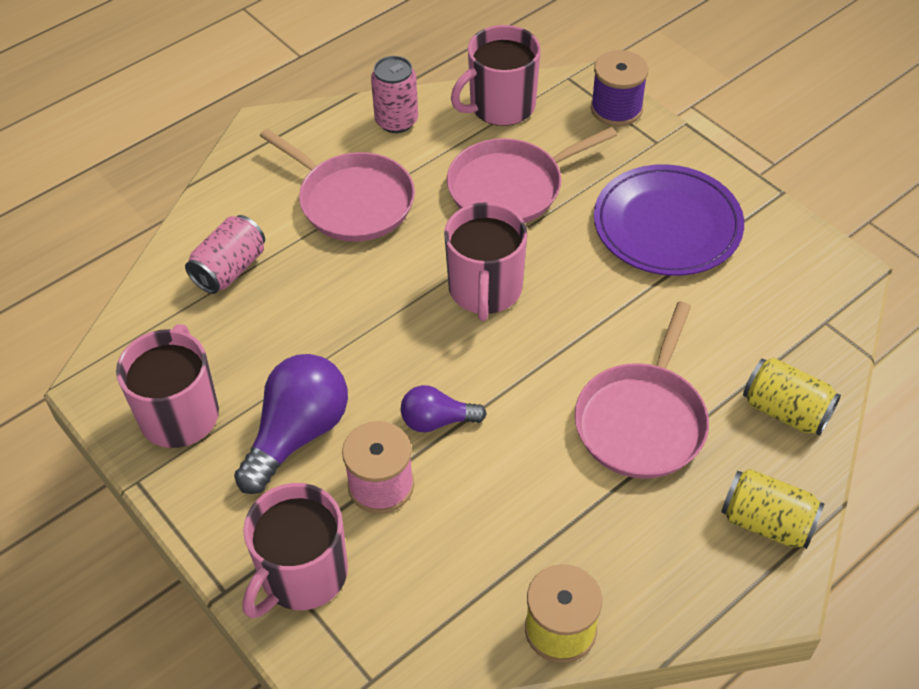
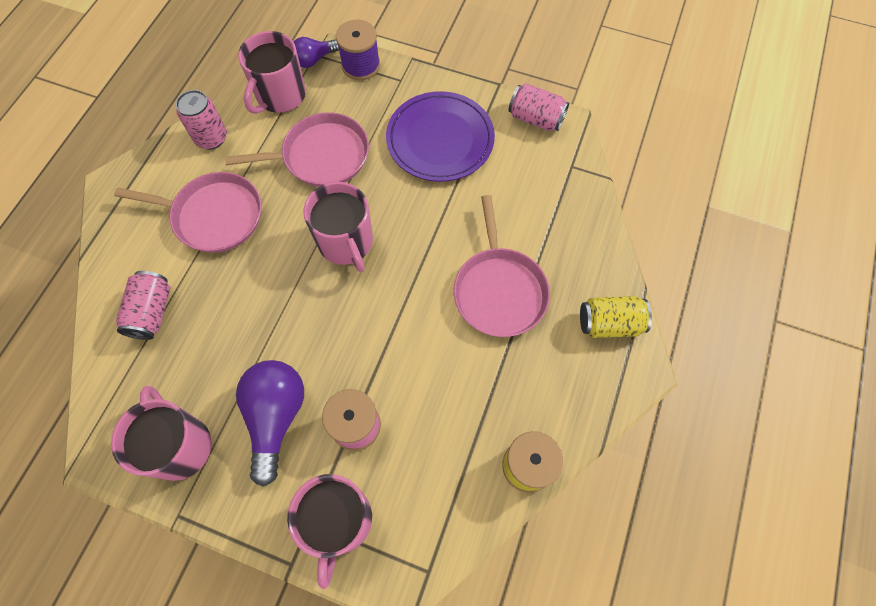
camera: 30 degrees left, 15 degrees up
purple light bulb [401,385,487,432] -> purple light bulb moved to [294,37,339,68]
pink pan [447,127,617,223] -> pink pan turned 135 degrees counterclockwise [225,112,369,187]
yellow can [743,357,841,436] -> none
none -> pink can [508,83,569,131]

